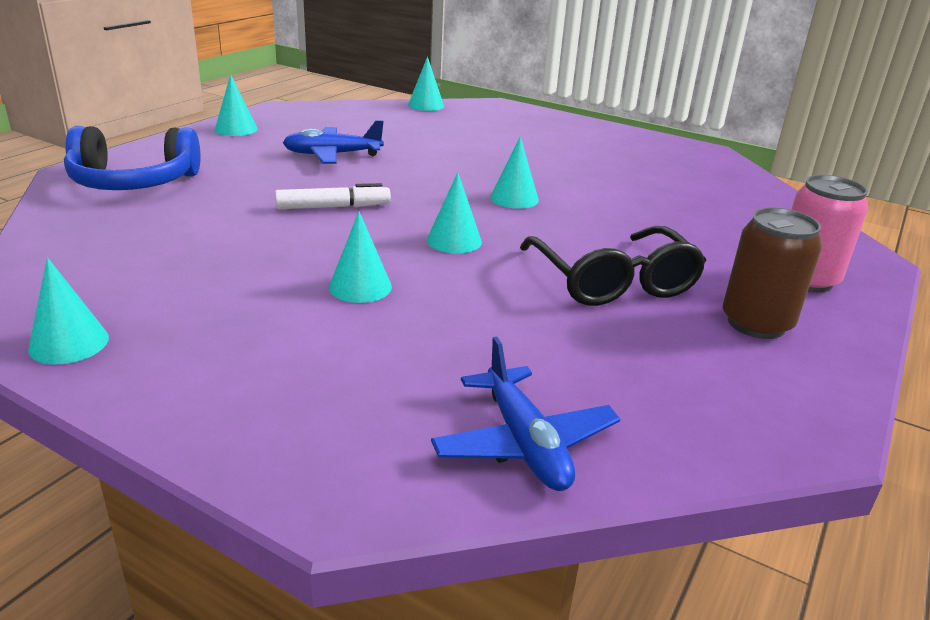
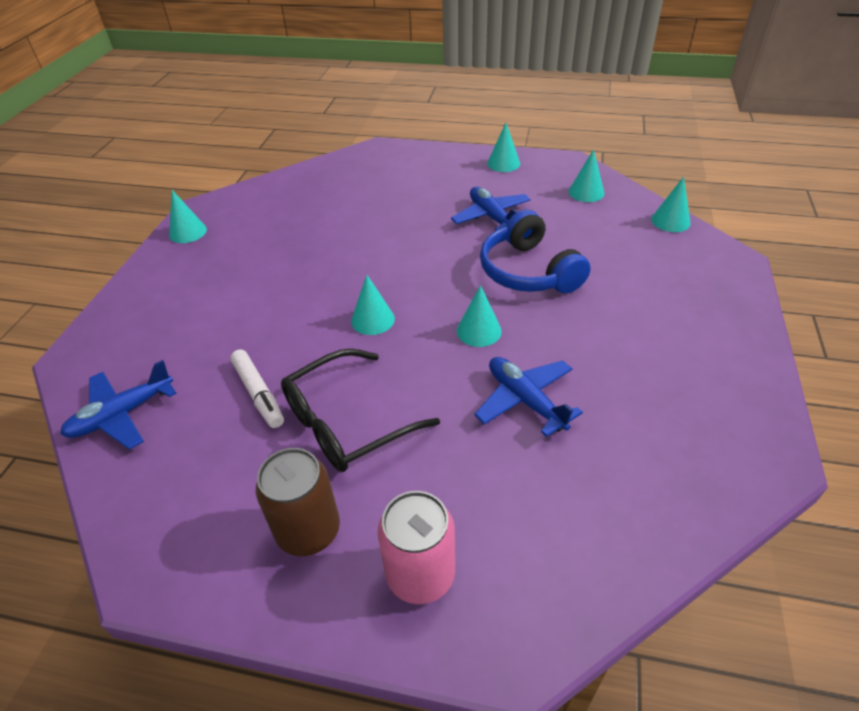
camera: 75 degrees right, 15 degrees up
blue headphones [64,126,200,190] -> blue headphones moved to [480,210,591,293]
white marker [275,183,391,209] -> white marker moved to [230,349,284,428]
turquoise cone [329,211,392,303] -> turquoise cone moved to [569,149,604,202]
none -> blue plane [474,357,583,437]

